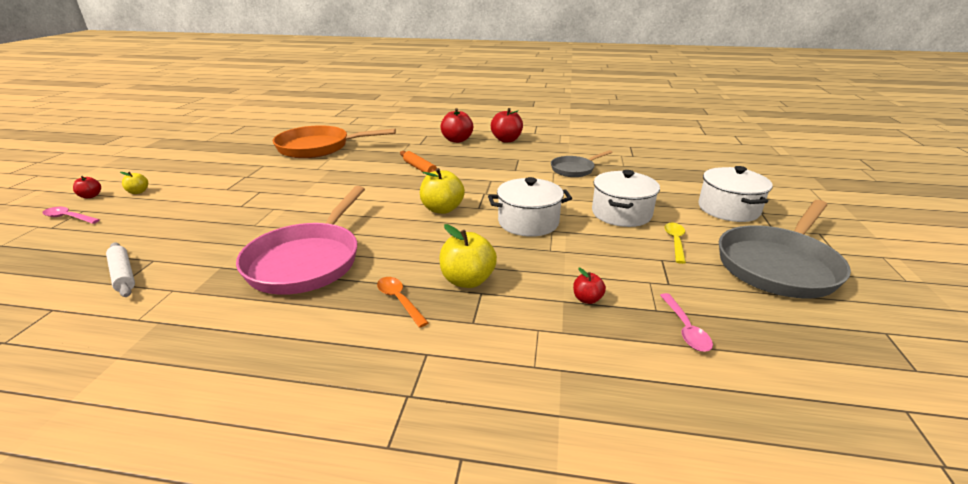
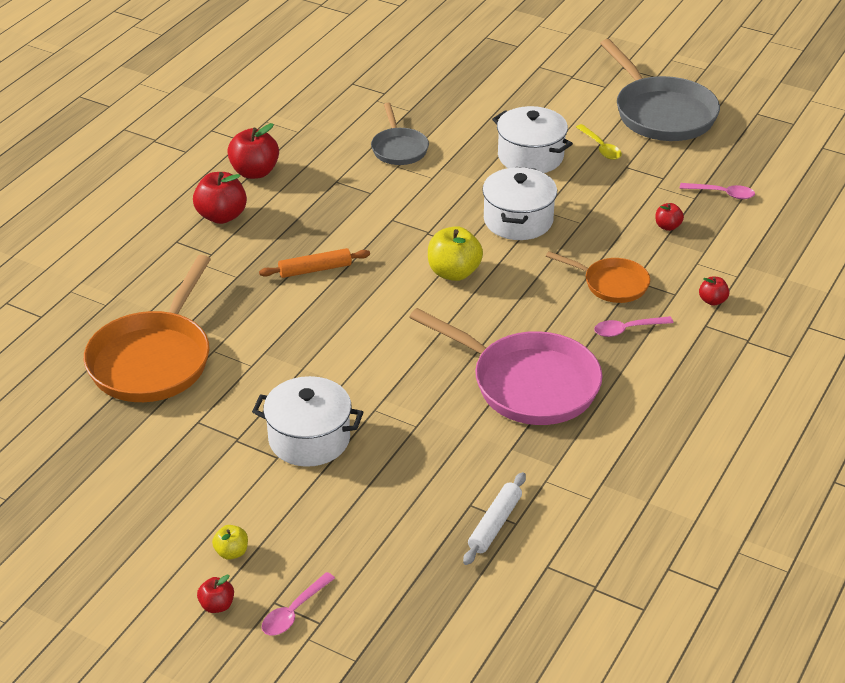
camera: 70 degrees left, 10 degrees up
white rolling pin [106,242,135,297] -> white rolling pin turned 45 degrees counterclockwise [463,472,526,565]
orange spoon [377,277,429,328] -> pink spoon [594,316,673,337]
yellow apple [439,224,497,288] -> orange pan [546,251,650,303]
yellow spoon [665,223,686,264] -> yellow spoon turned 150 degrees counterclockwise [576,124,622,160]
white pot [699,166,773,222] -> white pot moved to [252,376,363,467]
none -> red apple [699,276,730,306]

